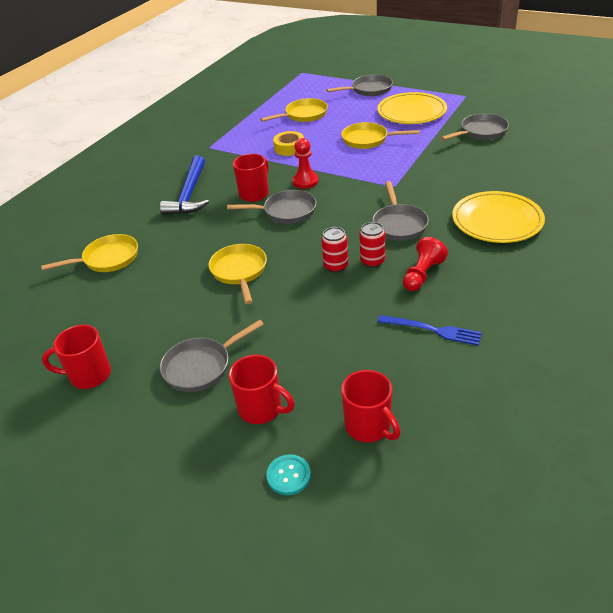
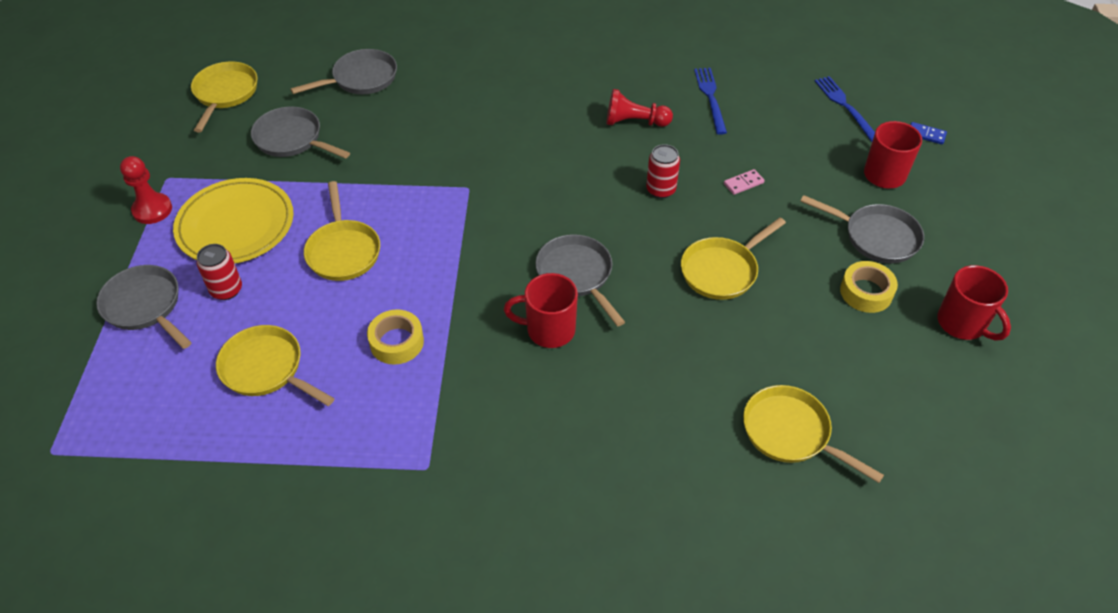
camera: 120 degrees left, 10 degrees up
blue hammer [160,155,209,215] -> none
turquoise button [266,454,311,495] -> blue domino [910,122,947,145]
red pawn [292,138,319,189] -> red pawn moved to [120,156,172,224]
red mug [341,370,401,442] -> blue fork [815,76,875,142]
red can [359,222,385,268] -> red can moved to [197,244,242,300]
grey pan [372,181,429,241] -> grey pan moved to [290,49,397,94]
yellow plate [452,191,545,243] -> none
none -> yellow pan [191,62,257,133]
none -> pink domino [724,169,765,195]
none -> yellow tape [840,261,898,313]

